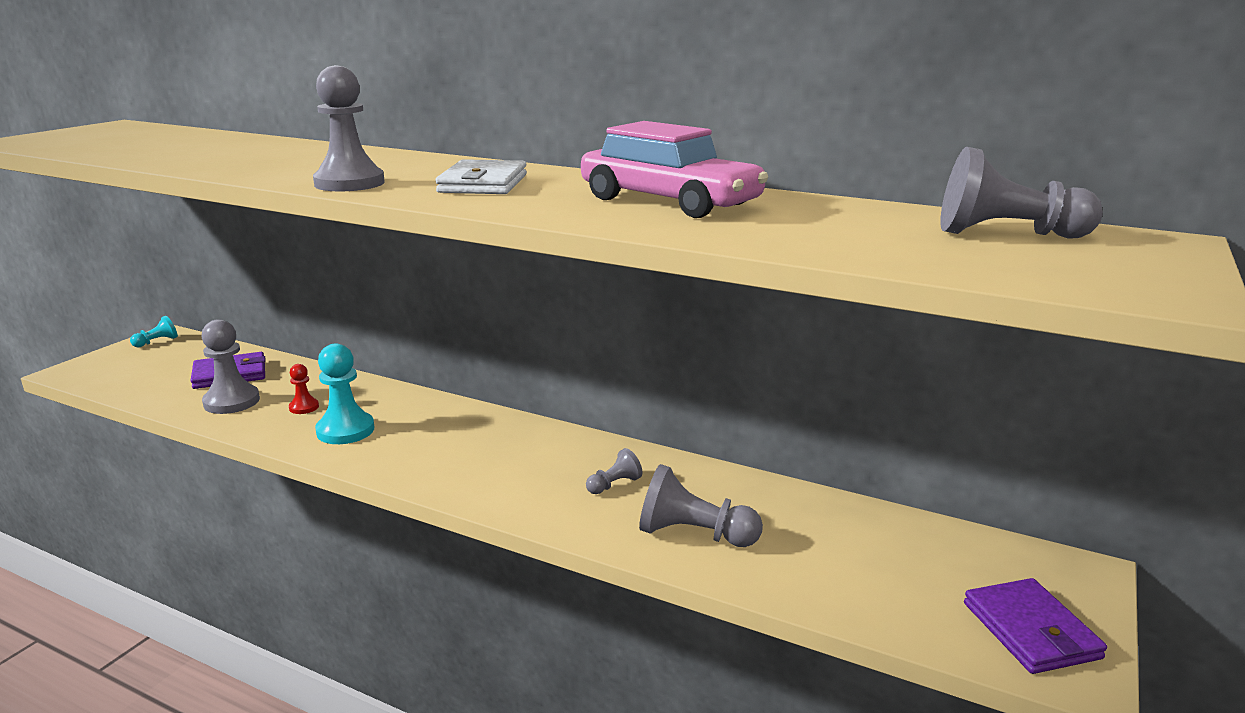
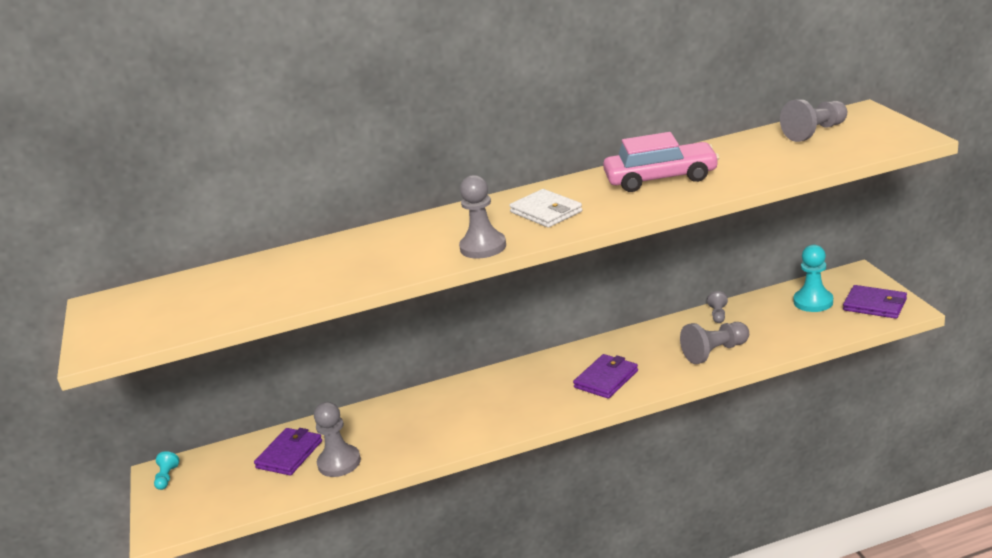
camera: 40 degrees left, 5 degrees up
red pawn [289,364,319,414] -> none
turquoise pawn [315,344,374,444] -> turquoise pawn moved to [793,245,833,312]
grey pawn [586,448,642,494] -> grey pawn moved to [707,291,728,323]
none -> purple wallet [573,354,638,399]

